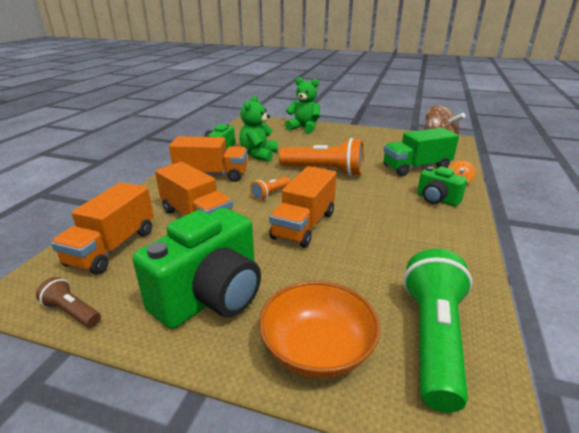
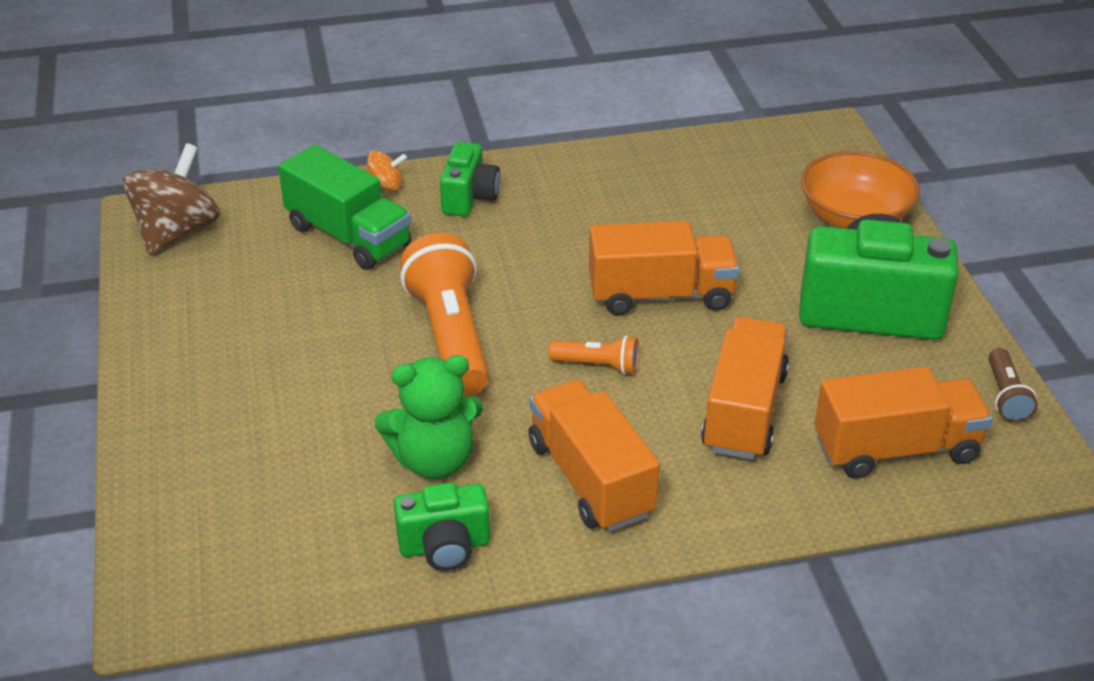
camera: 120 degrees left, 10 degrees up
green teddy bear [285,77,320,134] -> none
green flashlight [403,249,473,413] -> none

